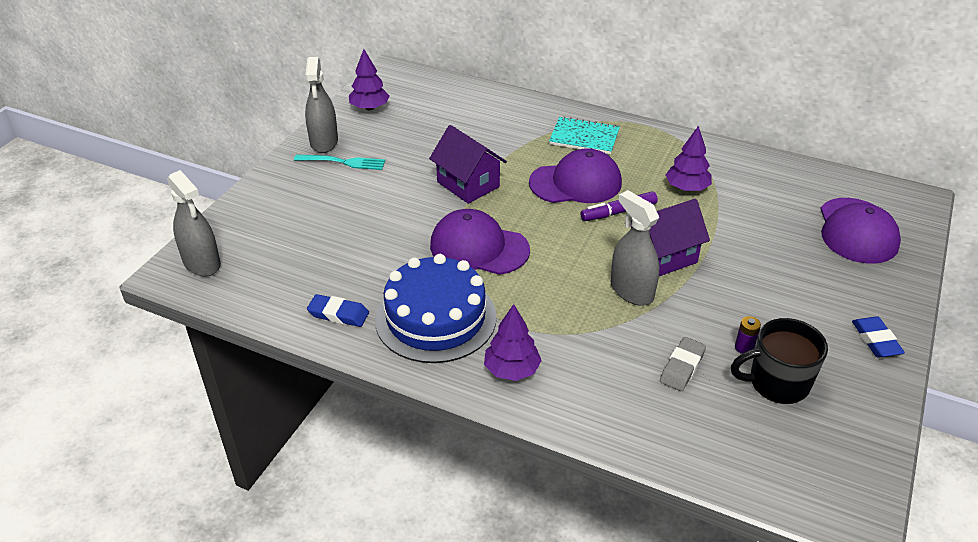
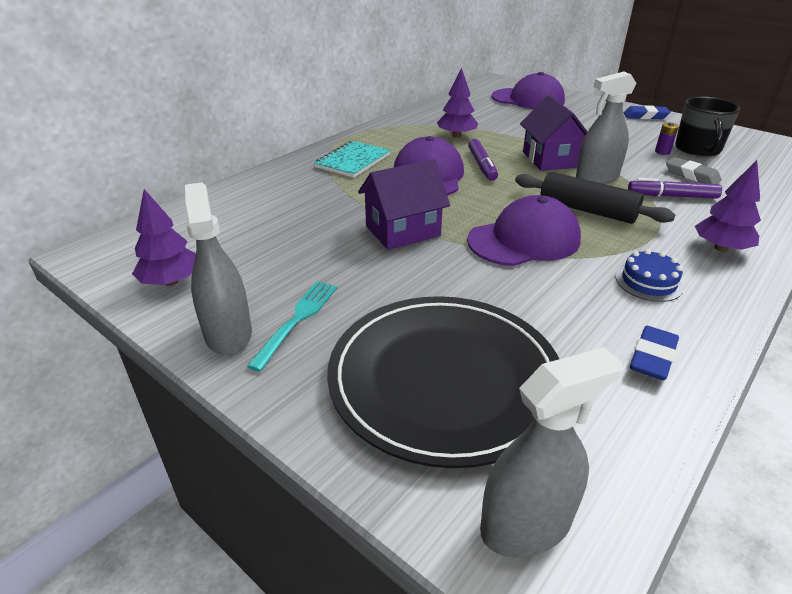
camera: 75 degrees left, 5 degrees down
grey spray bottle [305,57,338,153] -> grey spray bottle turned 120 degrees counterclockwise [185,182,252,355]
blue cake [375,254,497,363] -> blue cake [616,249,684,302], size x0.45
purple cap [430,209,530,275] -> purple cap turned 150 degrees counterclockwise [467,195,581,266]
none -> black plate [327,296,559,468]
none -> black rolling pin [515,172,675,224]
none -> purple marker [628,178,722,199]

